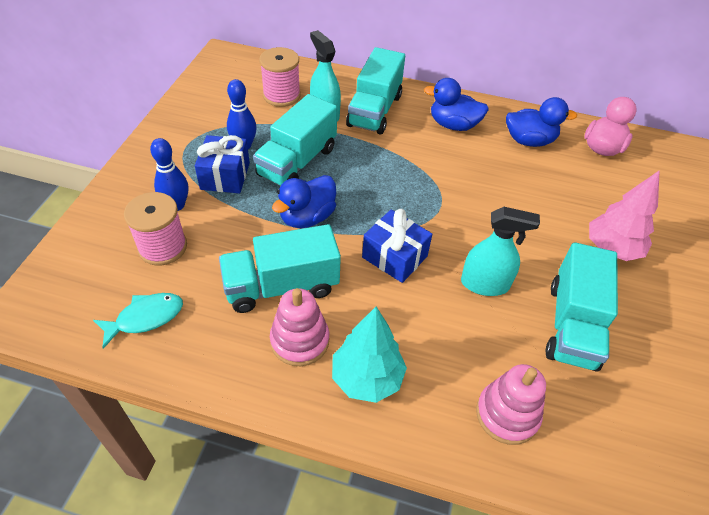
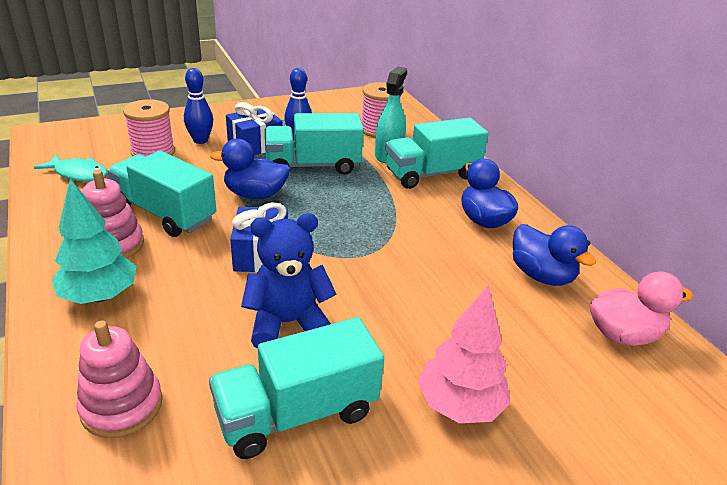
camera: 50 degrees right, 15 degrees down
turquoise spray bottle [461,207,540,296] -> blue teddy bear [241,213,336,349]

